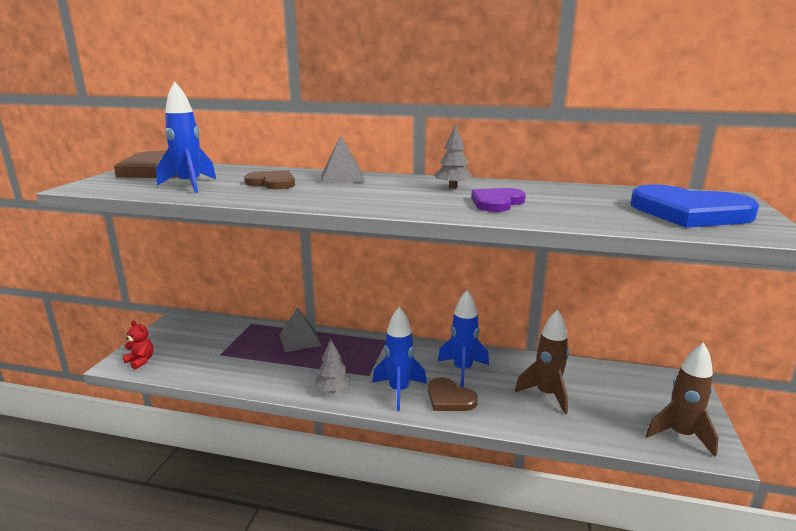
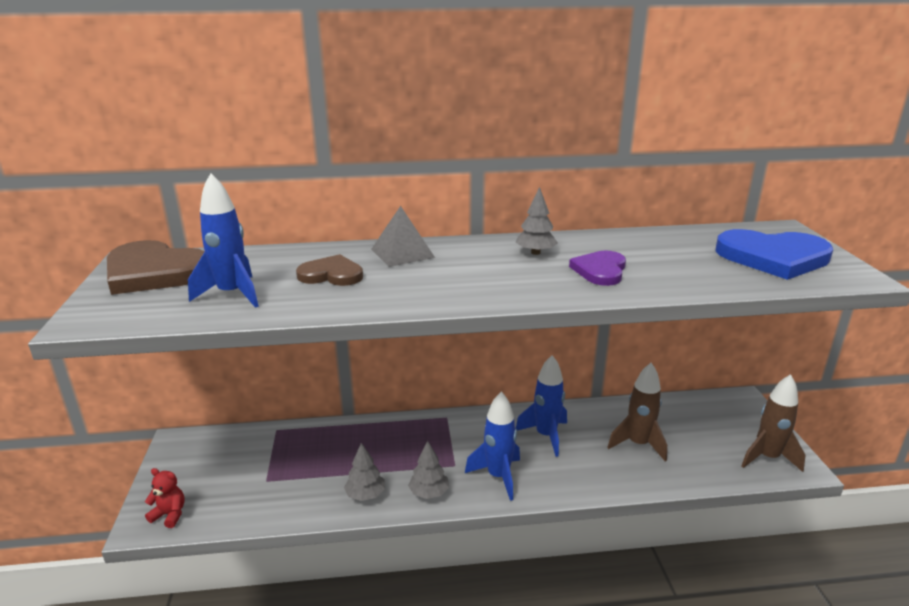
camera: 20 degrees left, 5 degrees up
grey pyramid [279,307,322,352] -> none
brown heart [428,377,478,411] -> none
none -> grey tree [344,443,385,501]

